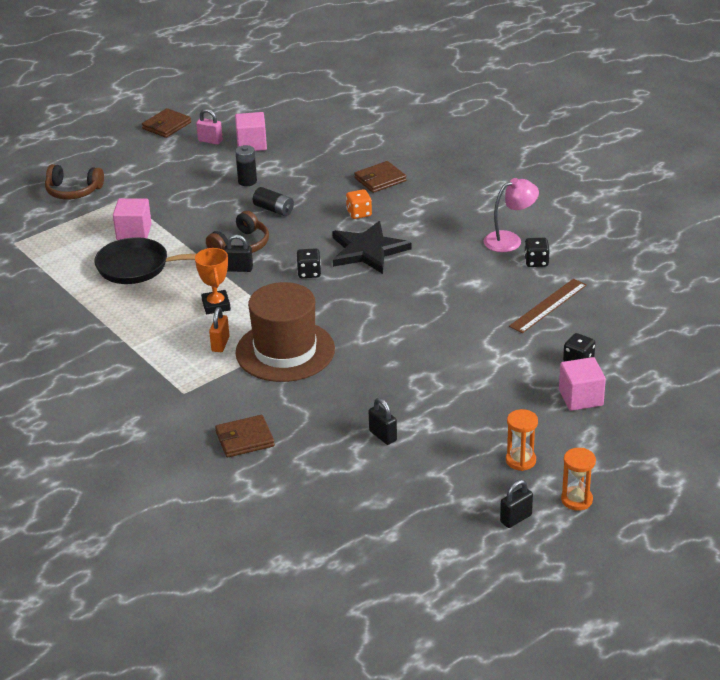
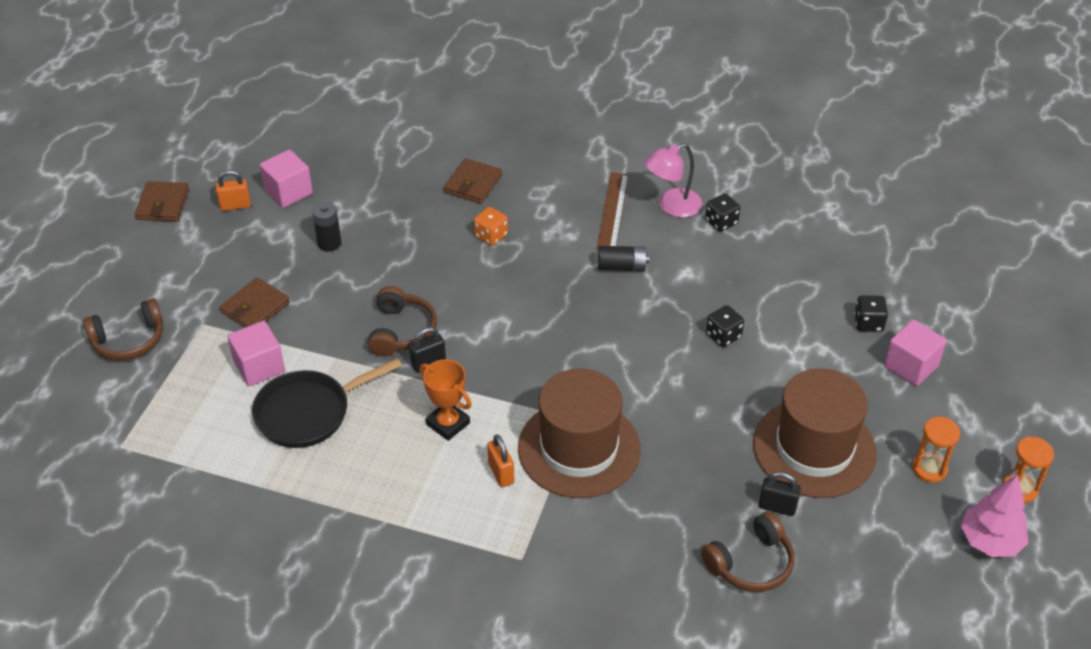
camera: 35 degrees left, 10 degrees up
pink padlock [196,109,223,145] -> orange padlock [216,170,251,211]
brown wallet [215,415,275,458] -> brown wallet moved to [220,277,290,328]
black battery [253,187,294,216] -> black battery moved to [598,246,649,271]
black dice [296,248,321,278] -> black dice moved to [706,305,744,347]
black star [332,221,412,274] -> none
pink lamp [484,178,539,252] -> pink lamp turned 150 degrees counterclockwise [645,143,702,218]
black padlock [500,480,533,528] -> pink tree [961,475,1028,557]
brown ruler [509,279,587,333] -> brown ruler moved to [596,172,629,251]
none -> brown headphones [701,511,795,592]
none -> brown hat [753,368,877,498]

